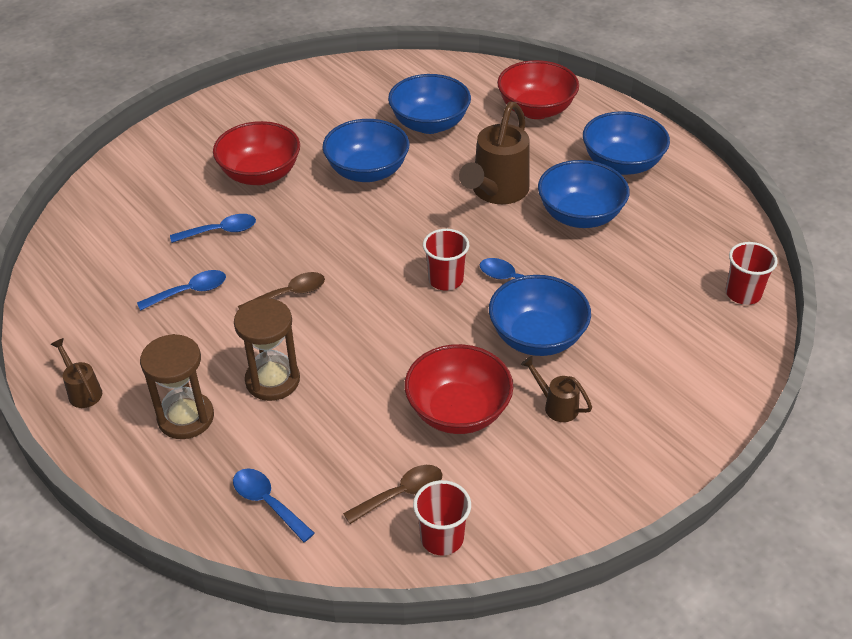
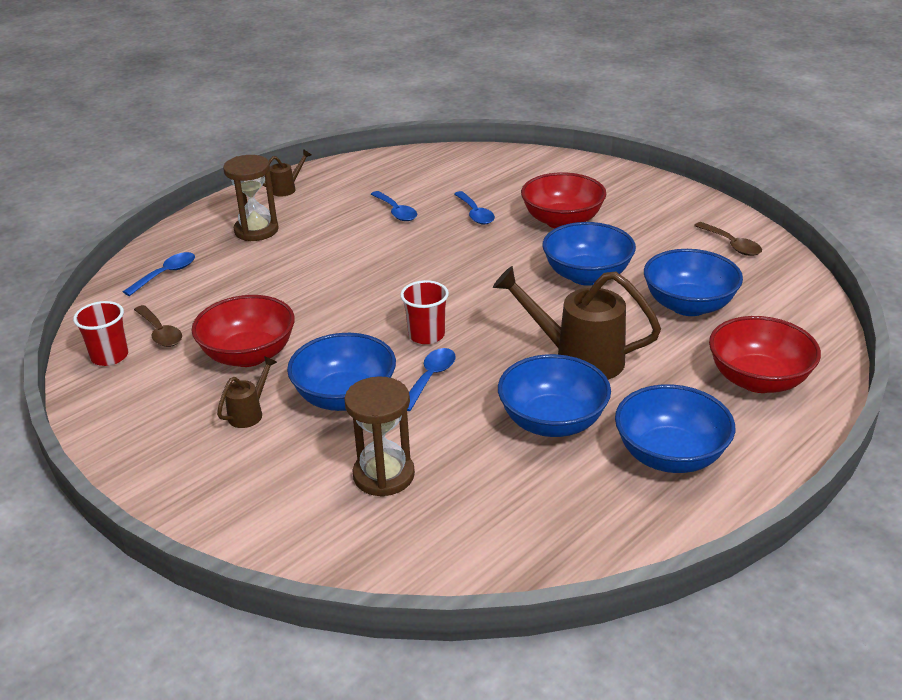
camera: 85 degrees right, 10 degrees down
brown hourglass [234,298,300,401] -> brown hourglass moved to [344,376,415,497]
brown spoon [238,272,325,309] -> brown spoon moved to [694,222,762,256]
red cup [726,242,778,305] -> none

